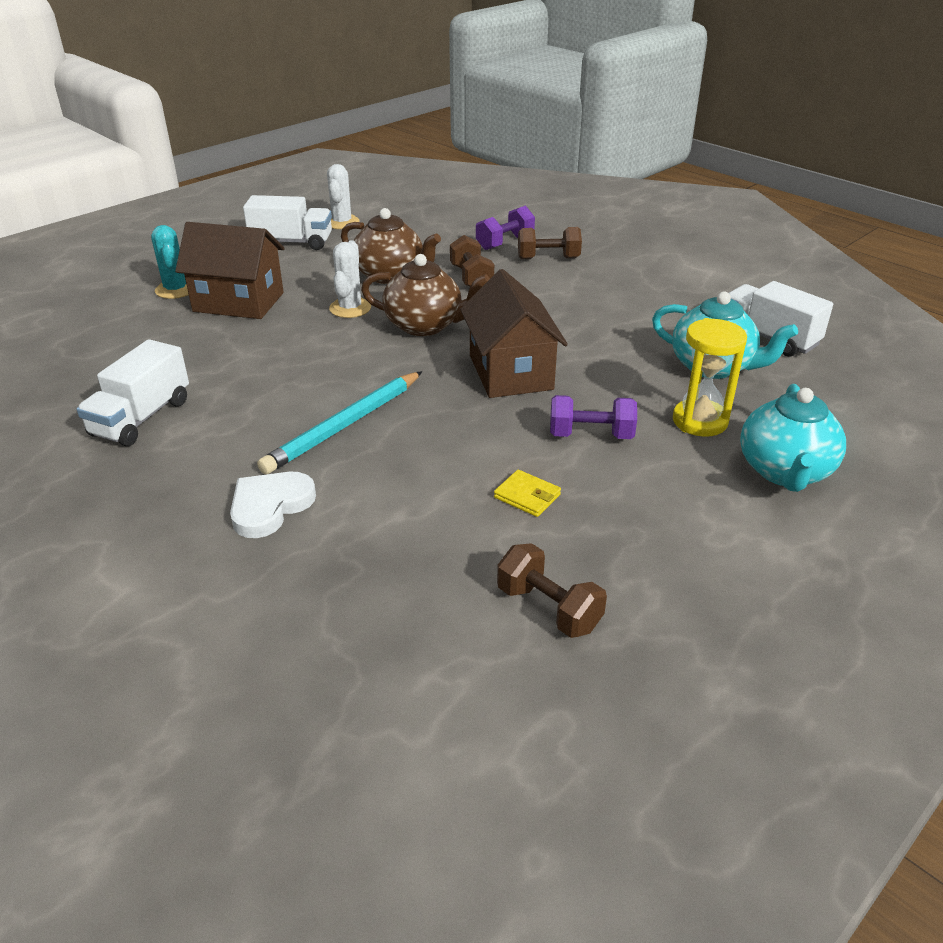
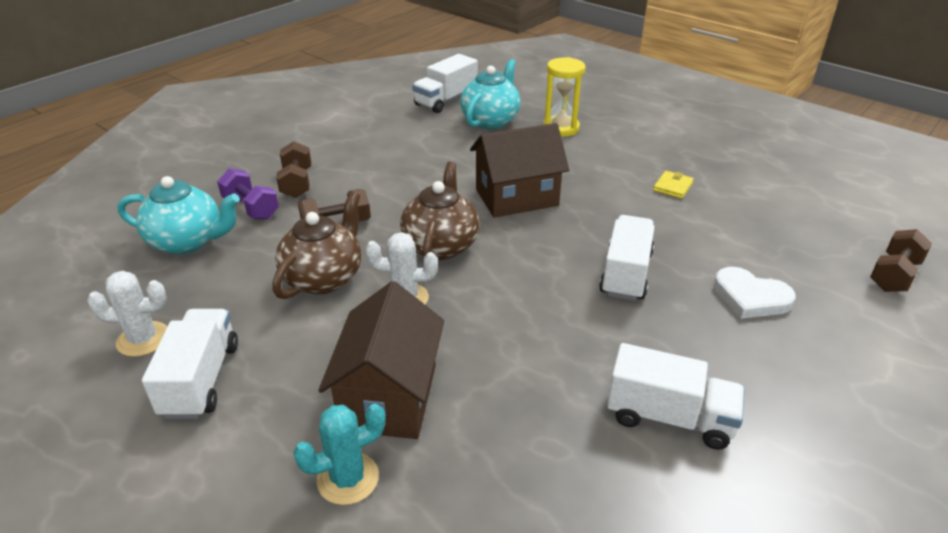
camera: 95 degrees left, 0 degrees up
turquoise pencil [257,371,422,474] -> white truck [599,215,654,301]
brown dumbbell [497,543,607,638] -> brown dumbbell moved to [870,229,932,292]
purple dumbbell [550,395,637,439] -> none
turquoise teapot [740,384,846,492] -> turquoise teapot moved to [117,176,240,255]

